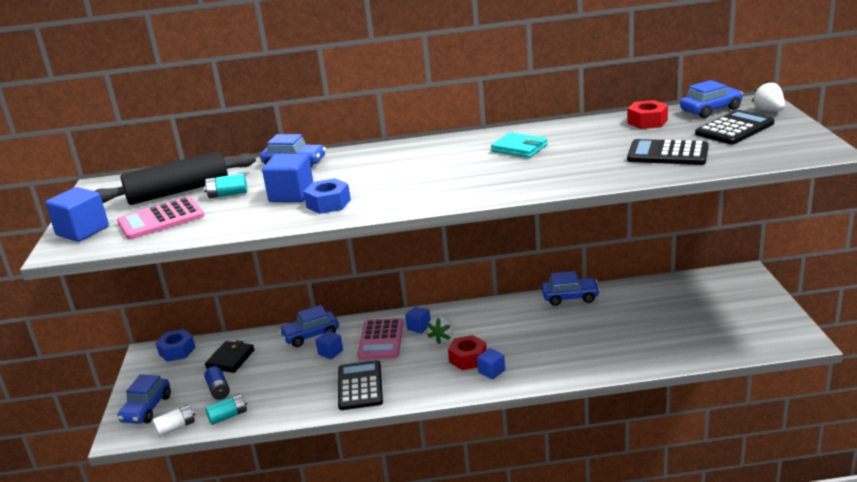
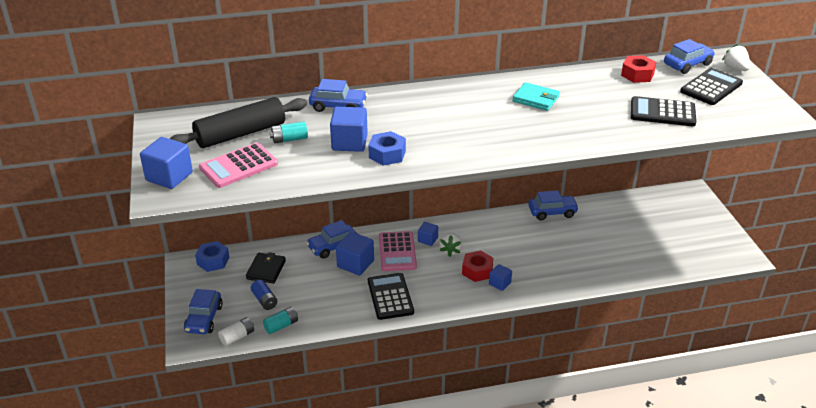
camera: 10 degrees left, 10 degrees up
blue cube [315,331,343,359] -> blue cube [336,232,374,276], size x1.72

